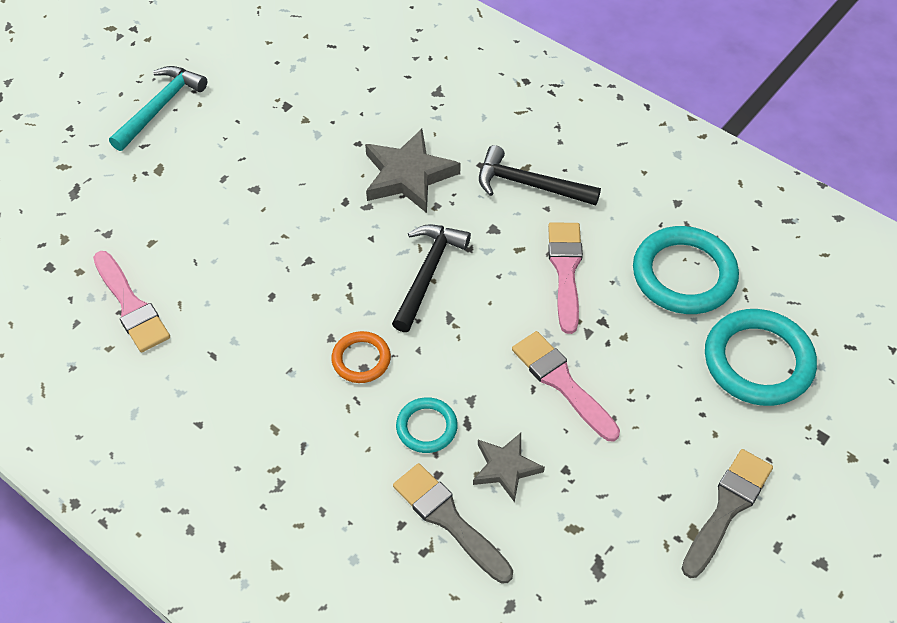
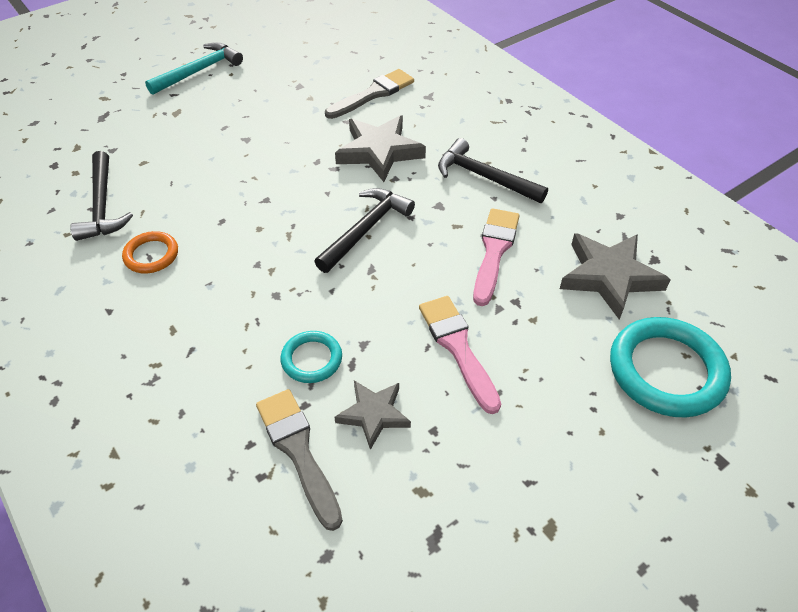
camera: 15 degrees right, 5 degrees down
pink brush [93,251,170,352] -> black hammer [70,151,133,241]
orange ring [331,331,391,383] -> orange ring moved to [122,231,178,273]
turquoise ring [633,226,739,314] -> grey star [560,233,671,320]
grey brush [682,449,773,578] -> grey brush moved to [325,69,414,119]

